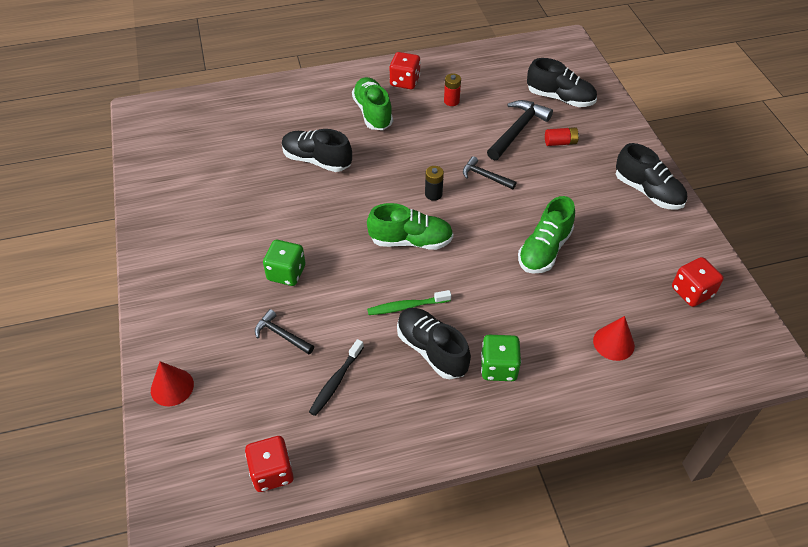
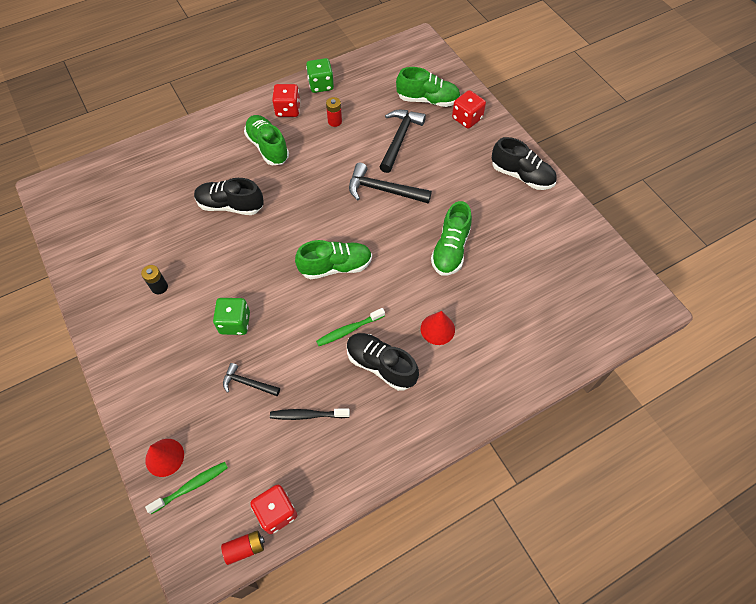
camera: 15 degrees left, 10 degrees up
black toothbrush [309,339,364,416] -> black toothbrush turned 75 degrees clockwise [270,408,350,420]
black battery [425,166,444,201] -> black battery moved to [141,265,168,294]
black hammer [463,156,516,190] -> black hammer [349,163,432,203], size x1.68
green dice [481,335,521,381] -> green dice moved to [306,58,334,93]
black shoe [527,58,597,107] -> green shoe [396,67,460,107]
red battery [545,127,579,146] -> red battery moved to [221,530,265,565]
red cone [593,316,635,361] -> red cone moved to [421,311,455,345]
red dice [672,257,724,307] -> red dice moved to [452,90,486,129]
none -> green toothbrush [145,462,228,514]

